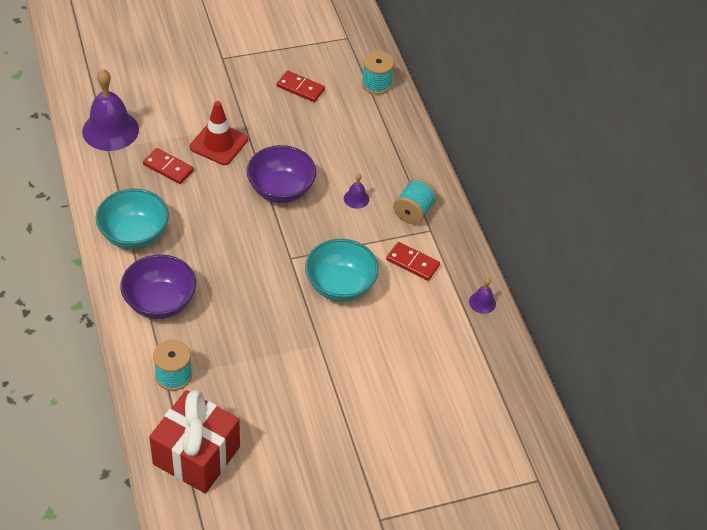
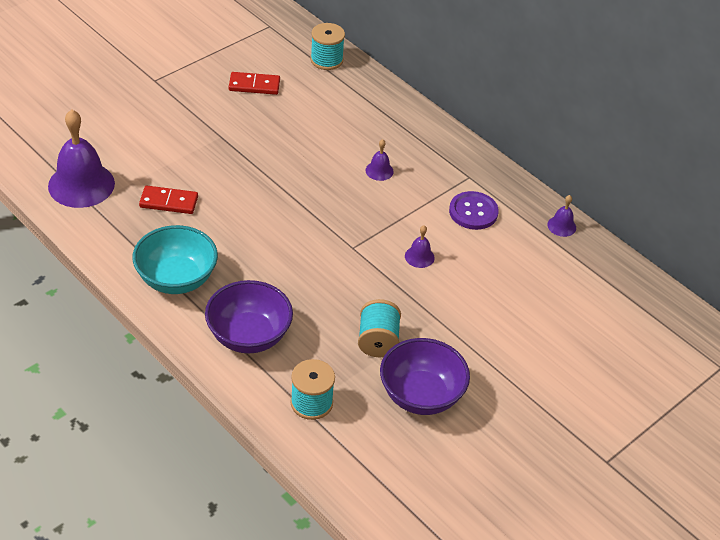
camera: 25 degrees left, 5 degrees down
red gift [149,390,240,494] -> none
red traffic cone [190,101,248,165] -> none
purple bowl [247,145,316,203] -> purple bowl moved to [380,338,470,415]
turquoise bowl [305,239,379,302] -> purple bell [405,226,435,268]
red domino [386,242,440,281] -> purple button [449,191,499,230]
turquoise spool [393,178,438,224] -> turquoise spool moved to [358,299,401,357]

